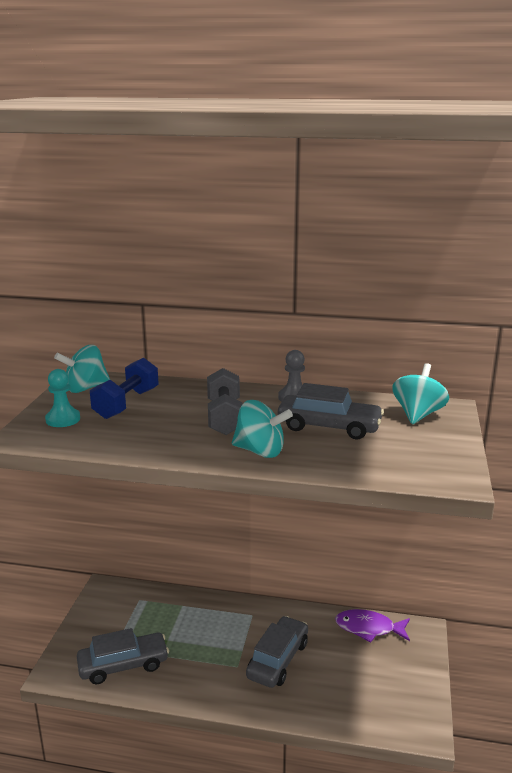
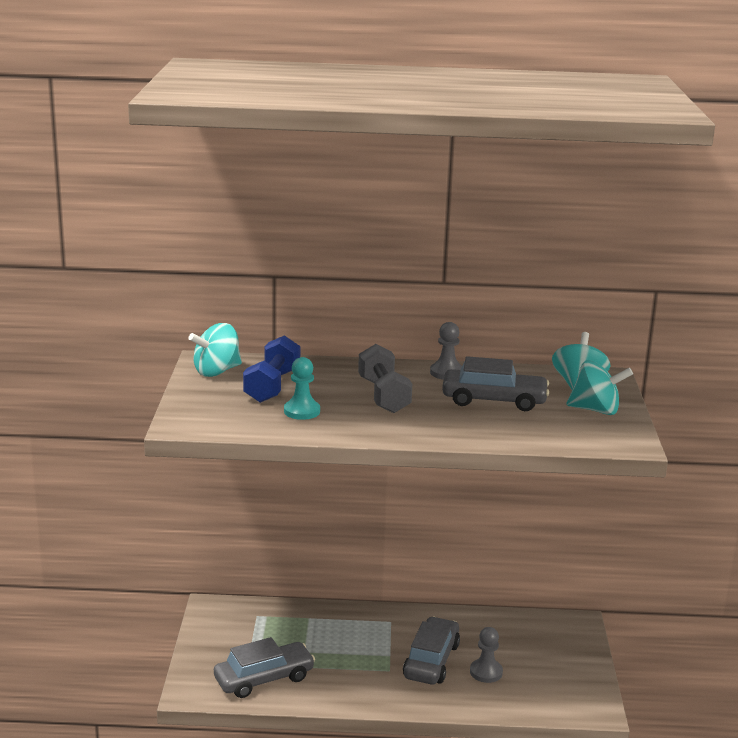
camera: 10 degrees left, 0 degrees up
turquoise pawn [45,369,80,427] -> turquoise pawn moved to [284,357,320,420]
turquoise spinning top [232,400,293,458] -> turquoise spinning top moved to [567,360,633,415]
purple fish [335,609,410,643] -> none
none -> grey pawn [470,627,503,683]

